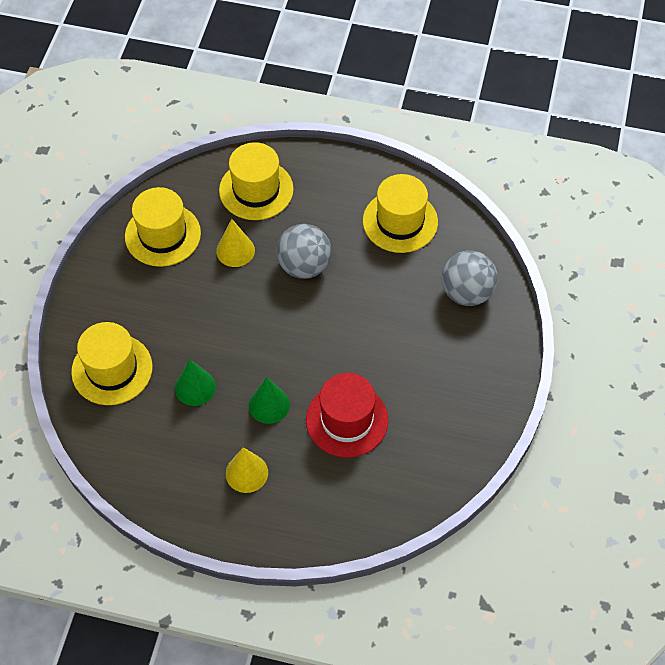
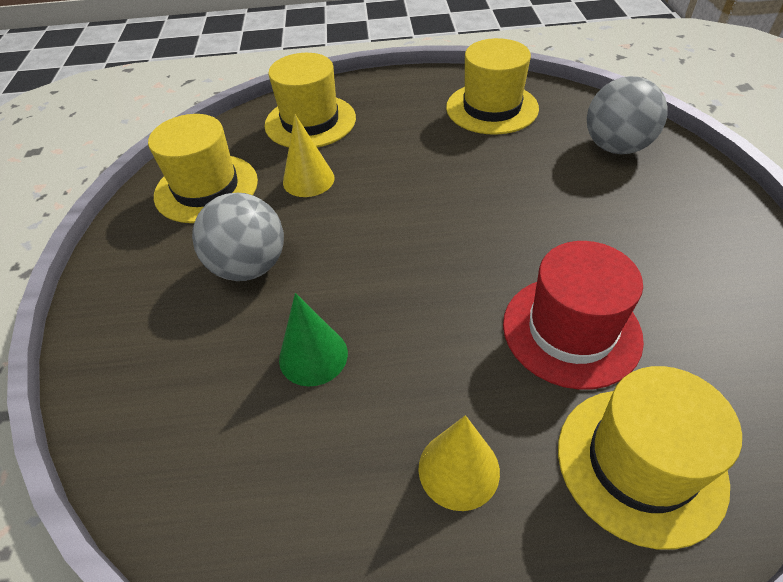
camera: 15 degrees left, 10 degrees down
yellow hat [71,322,152,405] -> yellow hat moved to [558,366,742,550]
green cone [249,377,290,424] -> none
grey ball [276,224,331,279] -> grey ball moved to [192,193,284,281]

